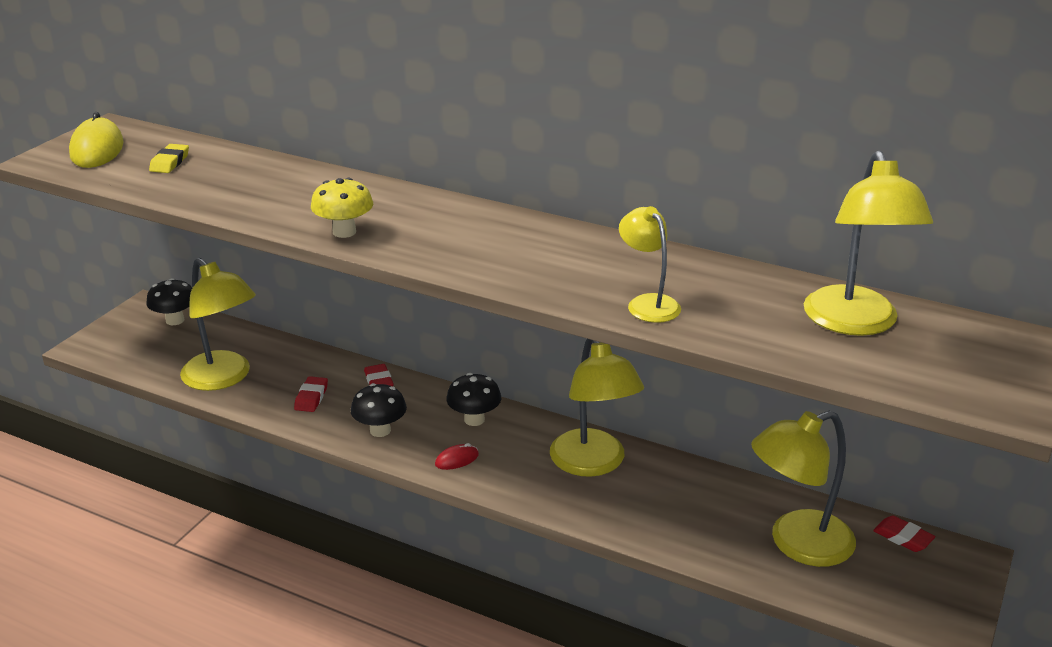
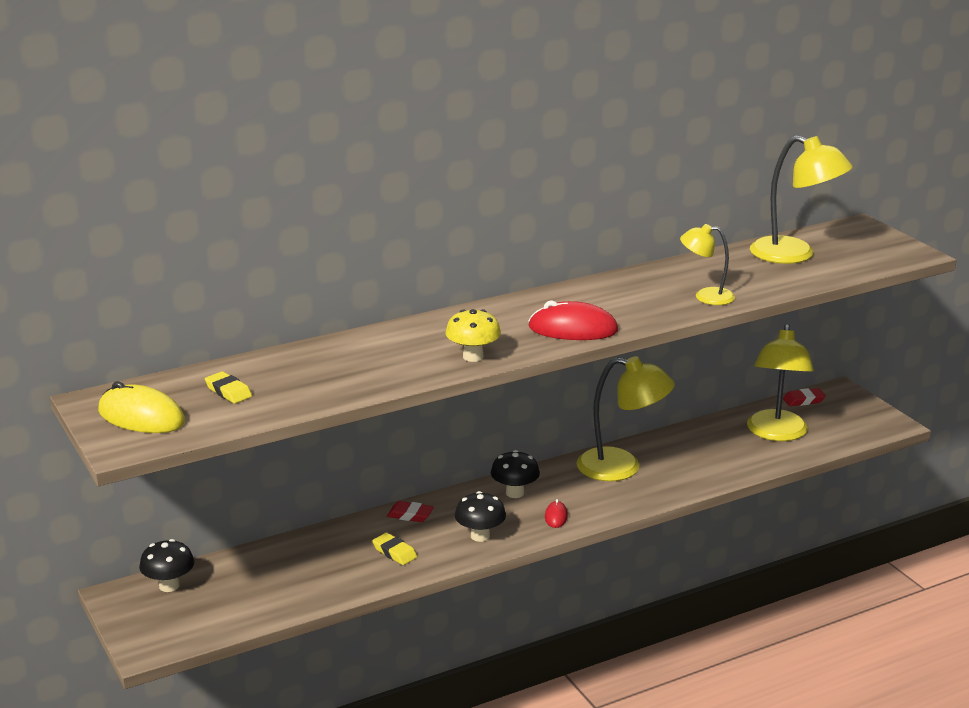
camera: 55 degrees left, 5 degrees down
yellow lamp [180,258,256,391] -> none
red eraser [294,376,328,412] -> yellow eraser [372,533,417,565]
none -> red mouse [528,300,618,340]

